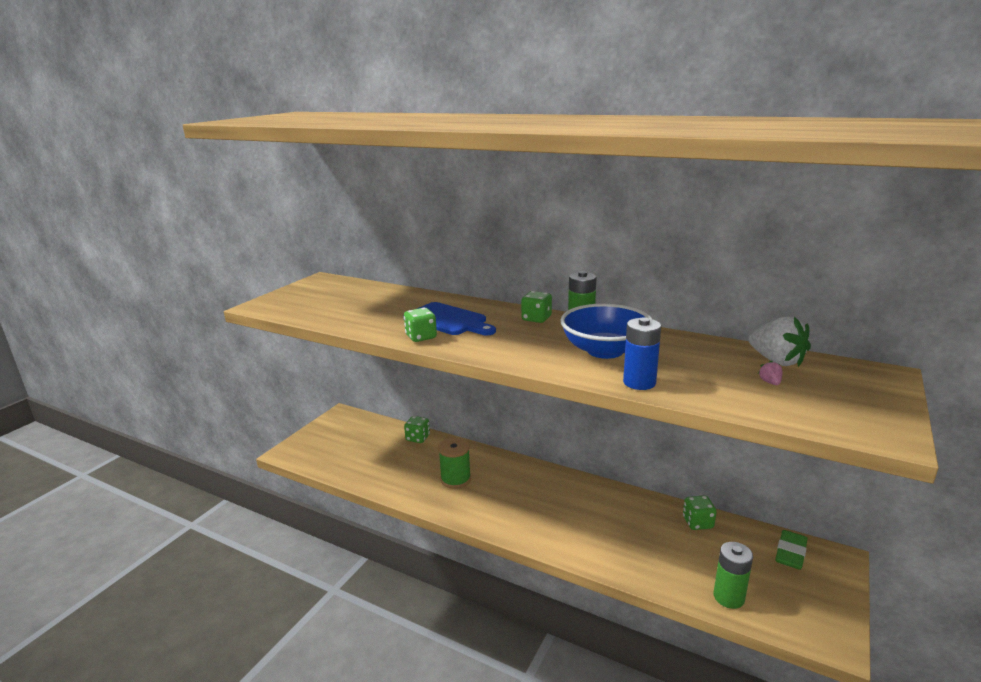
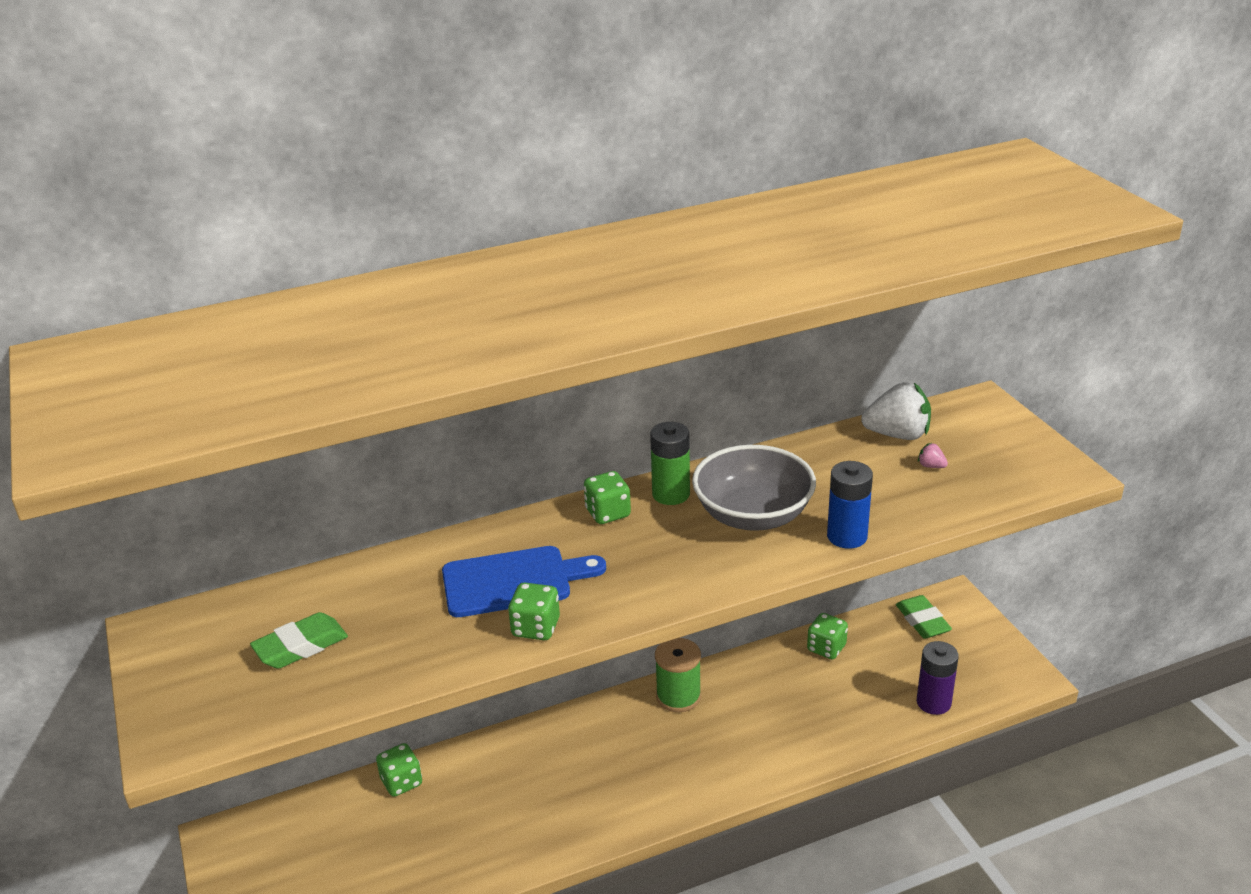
camera: 50 degrees left, 10 degrees up
green spool [438,438,471,489] -> green spool moved to [655,638,701,712]
blue bowl [560,304,652,359] -> grey bowl [692,445,816,531]
green battery [714,542,753,609] -> purple battery [917,641,959,715]
none -> green eraser [250,612,348,669]

